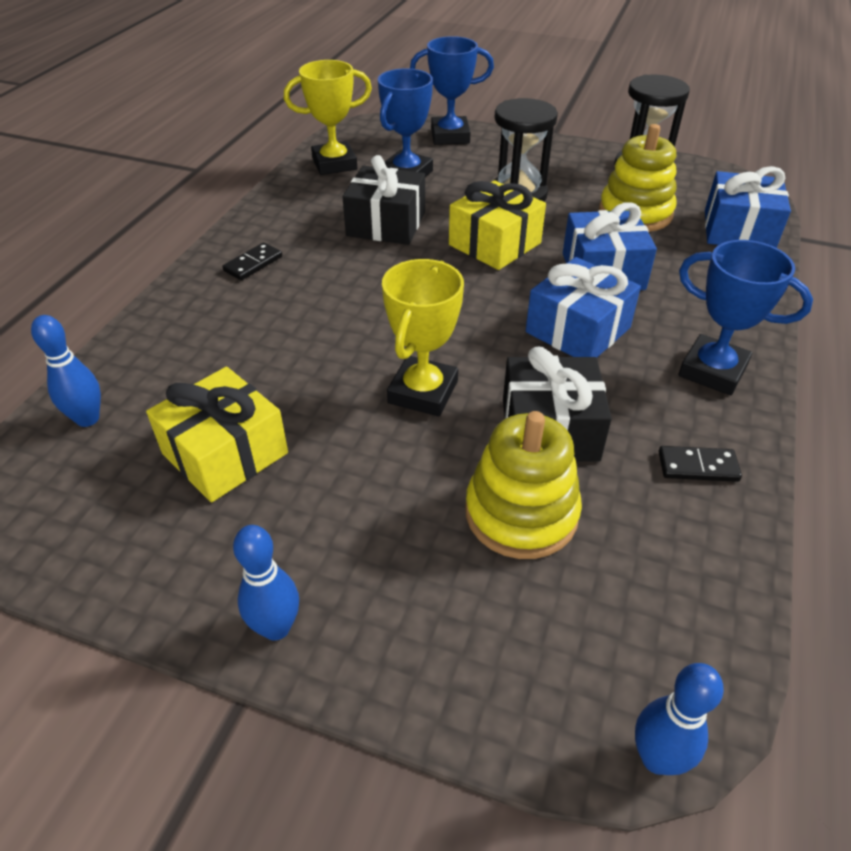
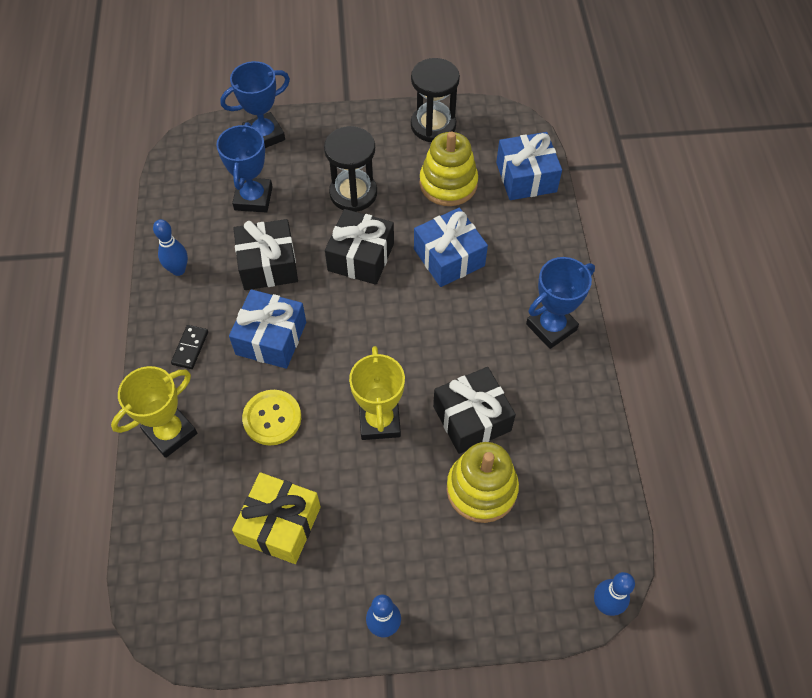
camera: 25 degrees left, 15 degrees up
blue bowling pin [31,315,101,427] -> blue bowling pin moved to [153,219,188,276]
yellow trophy [284,60,372,175] -> yellow trophy moved to [111,366,197,458]
yellow gift [449,180,546,270] -> black gift [325,209,394,285]
blue gift [526,257,641,358] -> blue gift moved to [229,289,306,369]
black domino [659,446,742,482] -> none
blue trophy [678,240,813,395] -> blue trophy turned 45 degrees counterclockwise [526,257,595,349]
none -> yellow button [242,390,301,446]

